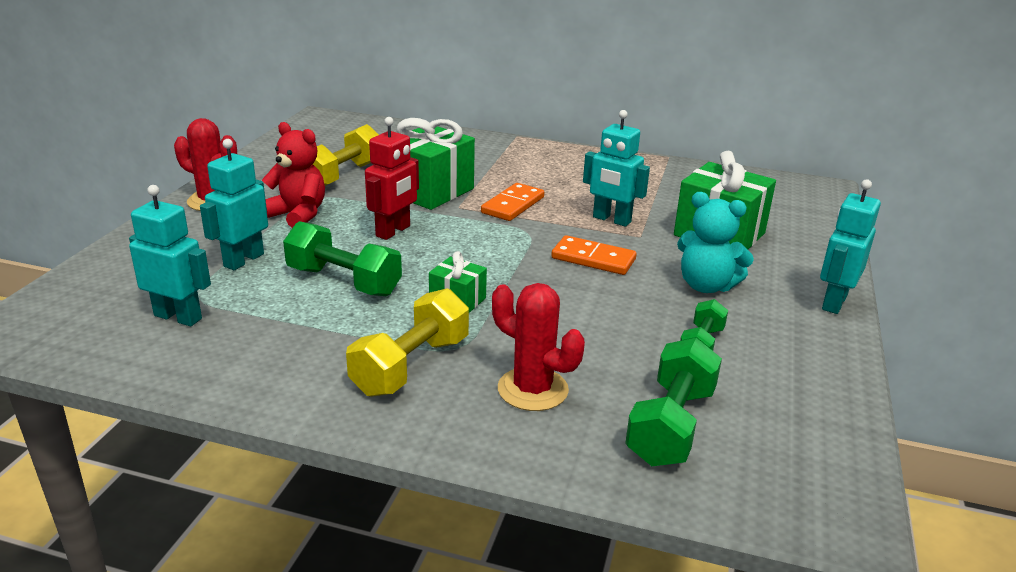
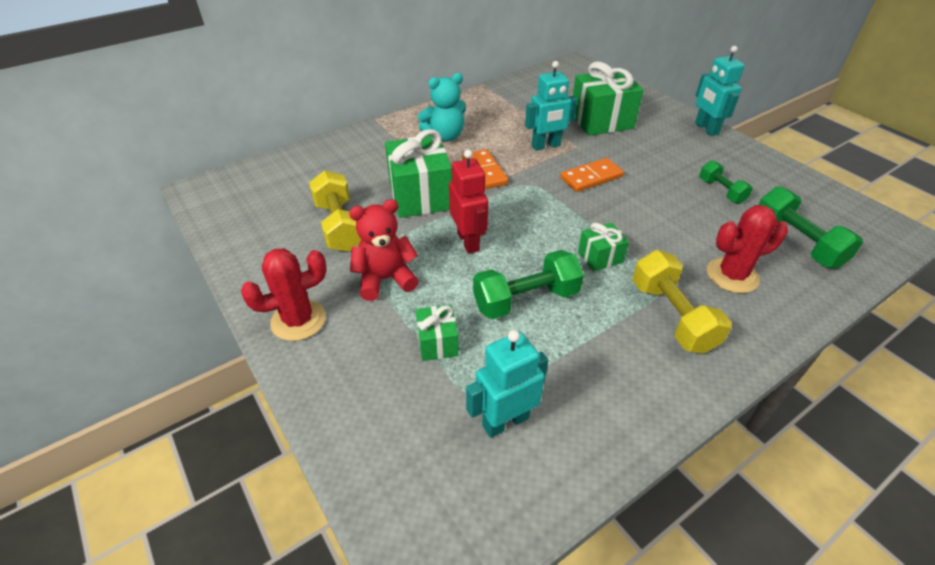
camera: 50 degrees left, 15 degrees up
turquoise robot [200,139,268,270] -> green gift [416,304,459,361]
turquoise teddy bear [677,192,754,293] -> turquoise teddy bear moved to [418,73,466,142]

